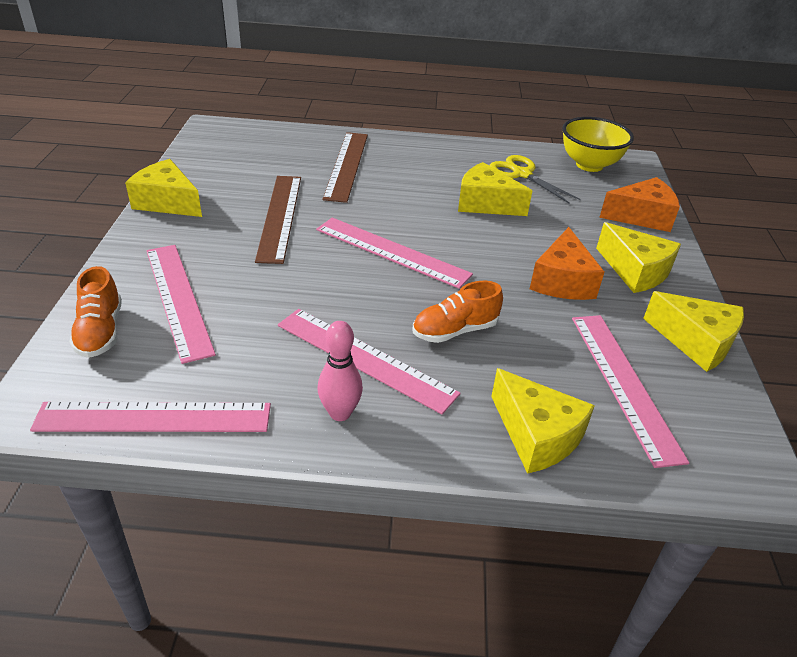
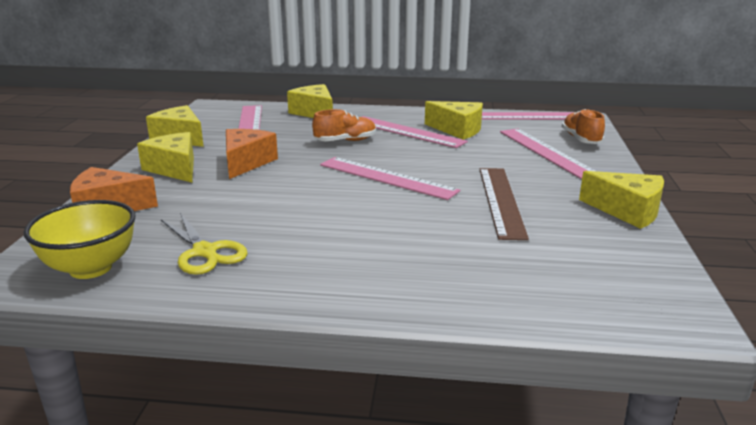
camera: 175 degrees left, 15 degrees down
pink bowling pin [317,321,363,421] -> none
brown ruler [323,132,368,203] -> none
yellow cheese [458,162,532,216] -> yellow cheese moved to [425,101,483,140]

